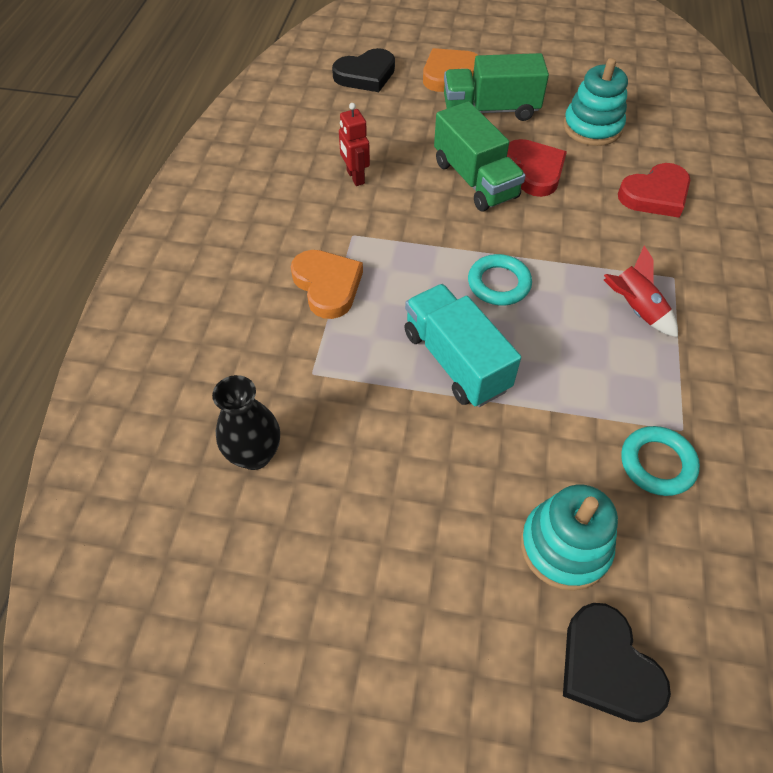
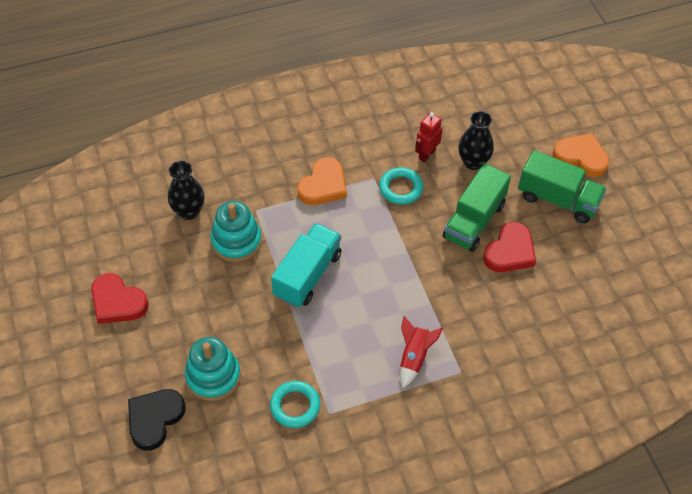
camera: 60 degrees right, 0 degrees up
black heart [332,48,395,92] -> none
green truck [444,53,549,121] -> green truck turned 150 degrees clockwise [518,150,607,223]
turquoise ring [468,254,532,306] -> turquoise ring moved to [379,167,423,205]
turquoise stacking toy [563,58,628,146] -> turquoise stacking toy moved to [210,201,262,262]
red heart [618,163,690,218] -> red heart moved to [91,273,149,324]
none -> black vase [458,111,494,170]

